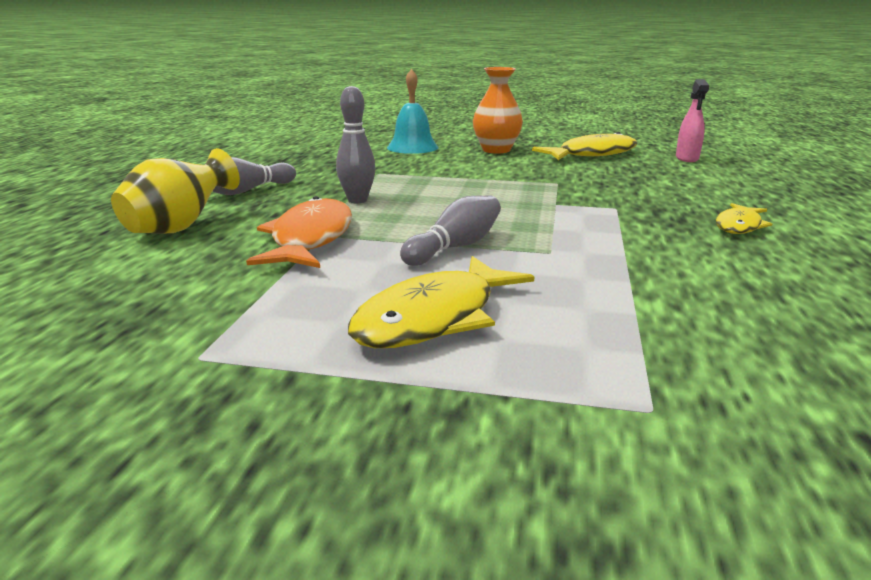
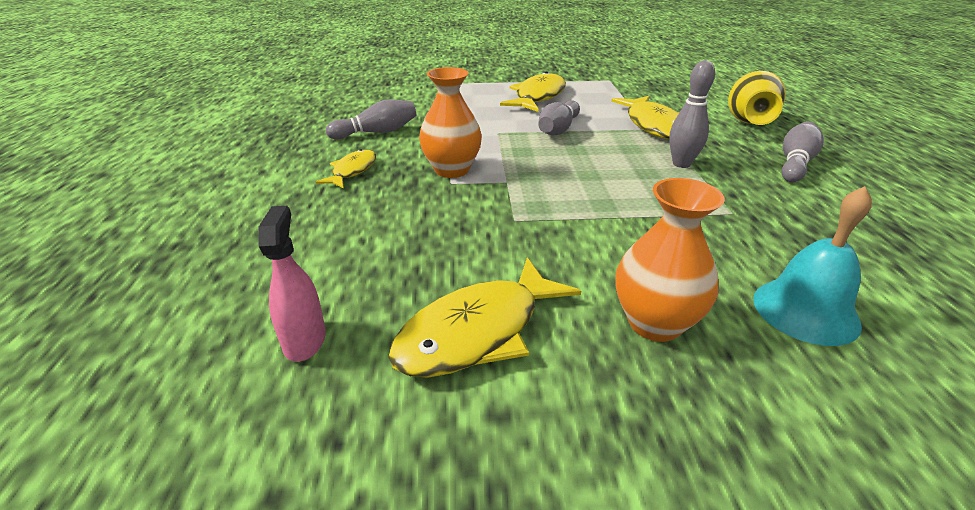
camera: 165 degrees right, 10 degrees up
orange fish [246,196,352,268] -> yellow fish [611,96,679,139]
none -> grey bowling pin [326,99,416,139]
none -> orange vase [419,67,482,178]

